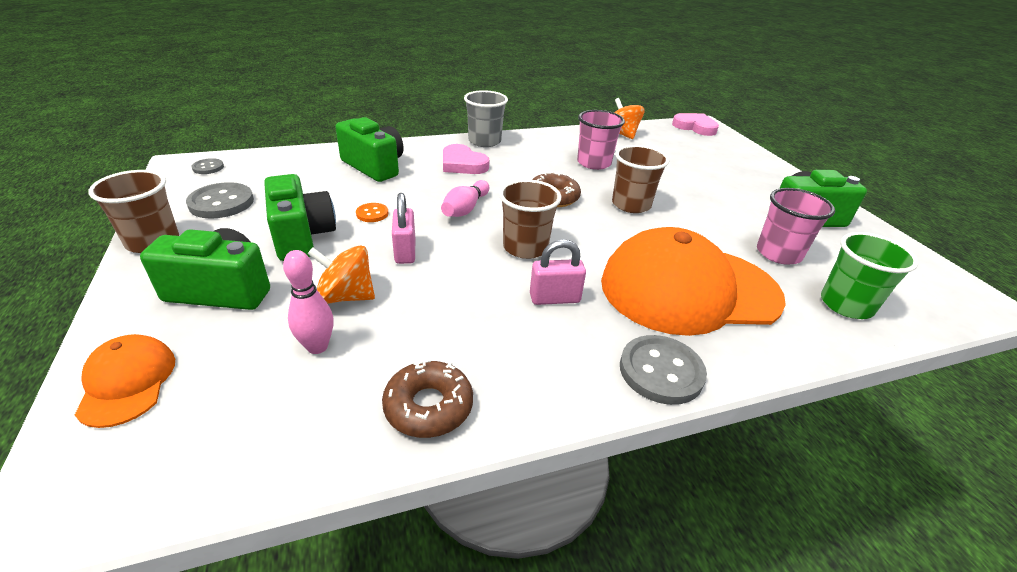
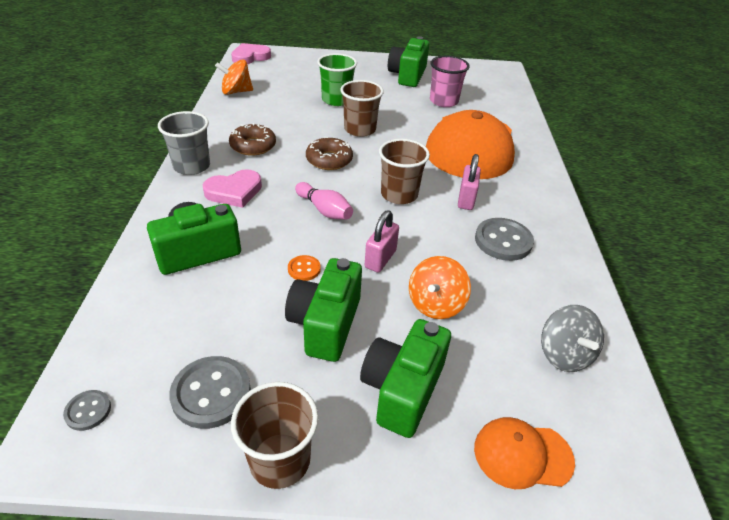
camera: 70 degrees left, 5 degrees up
green camera [264,174,336,261] -> green camera turned 75 degrees counterclockwise [285,258,362,362]
pink bowling pin [283,250,334,354] -> none
brown donut [382,359,473,438] -> brown donut moved to [229,123,276,156]
pink padlock [392,193,415,264] -> pink padlock turned 75 degrees counterclockwise [365,210,399,272]
pink cup [577,110,625,170] -> none
grey button [620,335,707,405] -> grey button moved to [475,218,534,261]
green cup [821,232,918,319] -> green cup moved to [317,53,357,106]
none -> grey spinning top [541,305,604,372]

